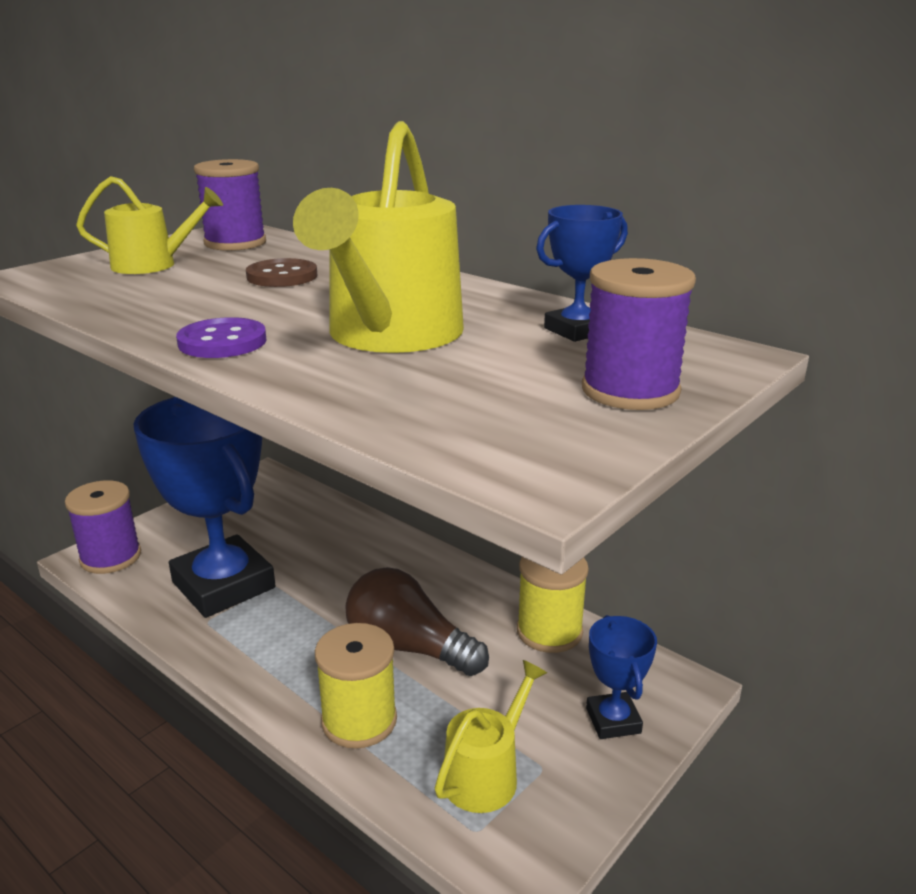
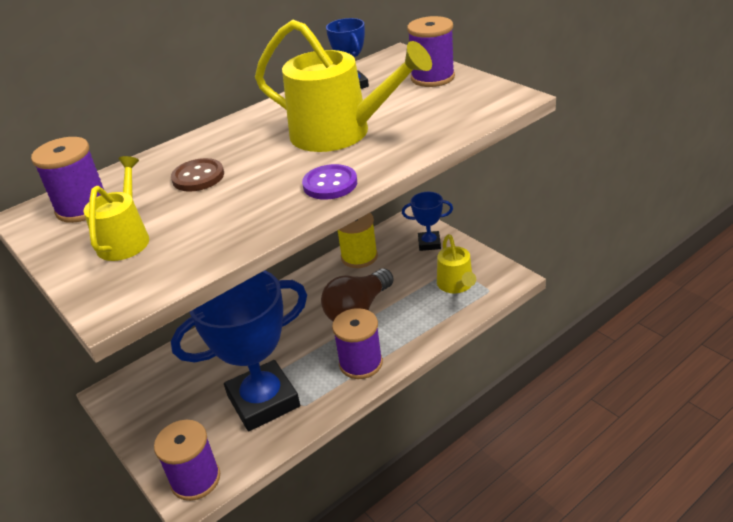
camera: 75 degrees left, 10 degrees up
yellow spool [315,623,397,749] -> none
yellow watering can [435,660,547,813] -> yellow watering can turned 150 degrees counterclockwise [437,234,476,293]
none -> purple spool [332,308,383,379]

